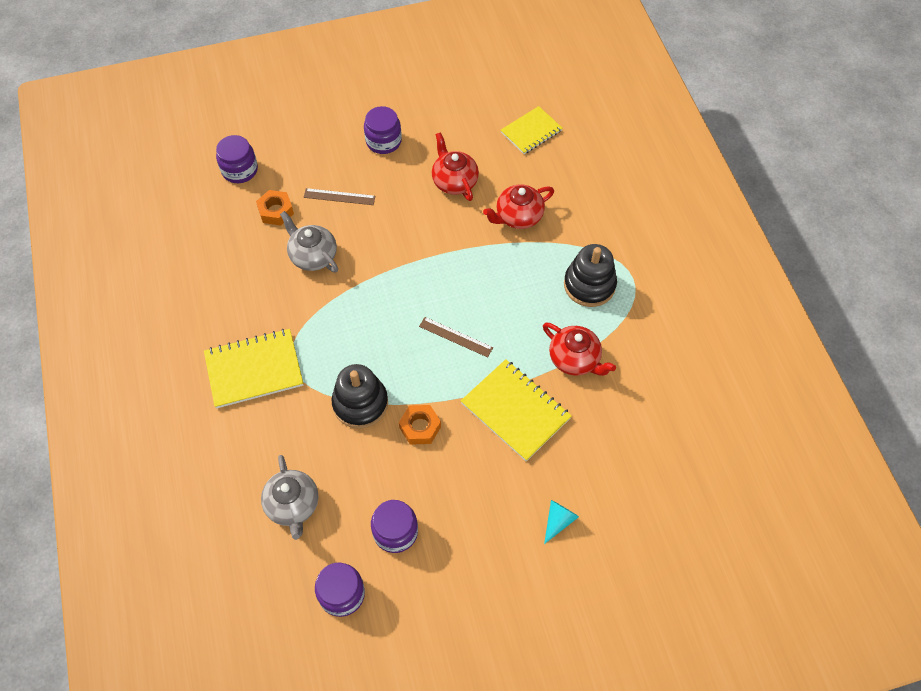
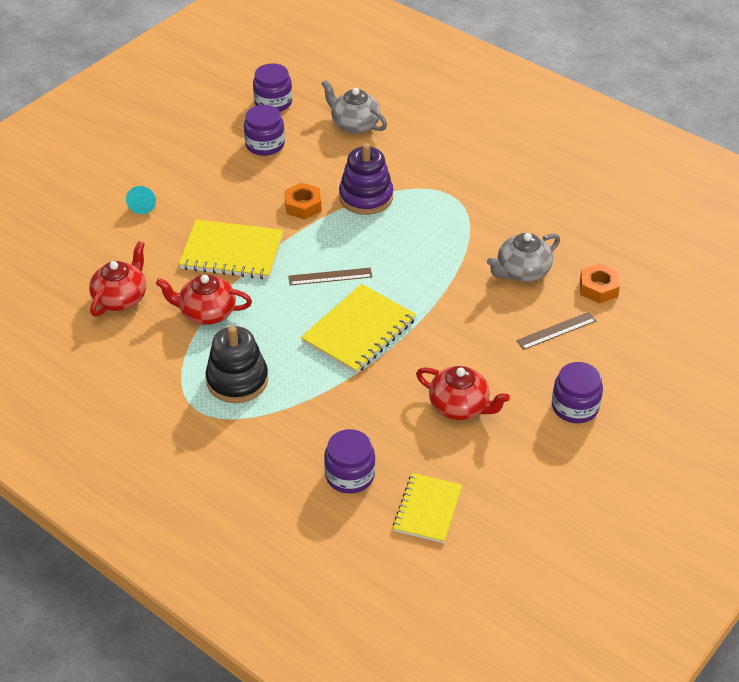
camera: 145 degrees right, 15 degrees down
yellow notebook [204,329,303,408] -> yellow notebook moved to [301,284,416,374]
purple jar [216,135,258,183] -> purple jar moved to [324,429,375,494]
grey teapot [280,211,338,273] -> grey teapot turned 135 degrees clockwise [487,233,560,282]
black stacking toy [332,364,388,429] -> purple stacking toy [339,143,393,215]
red teapot [483,184,554,229] -> red teapot moved to [89,241,146,317]

